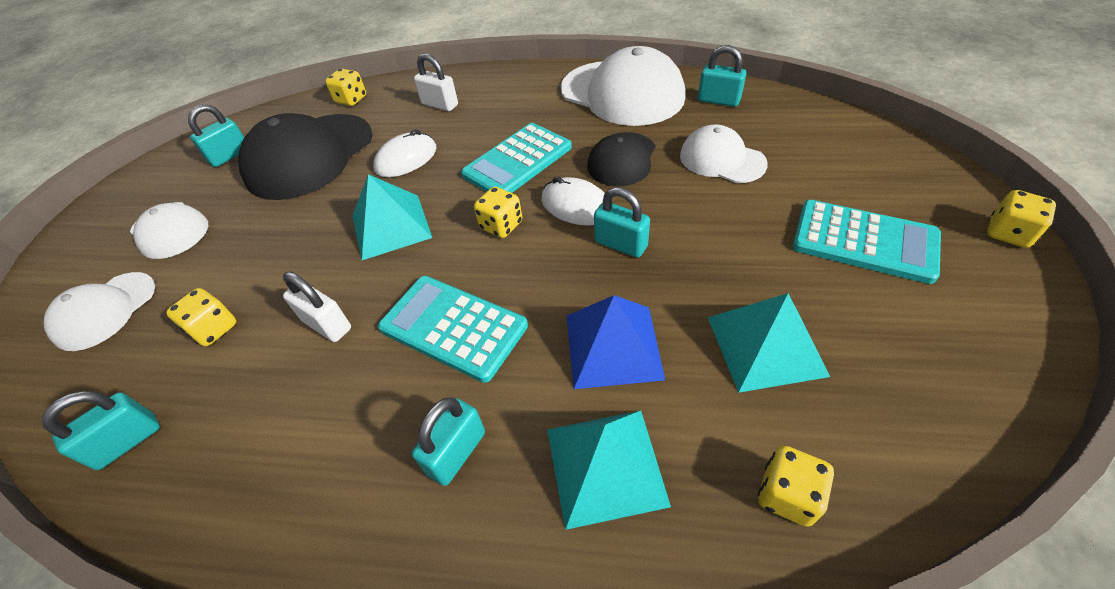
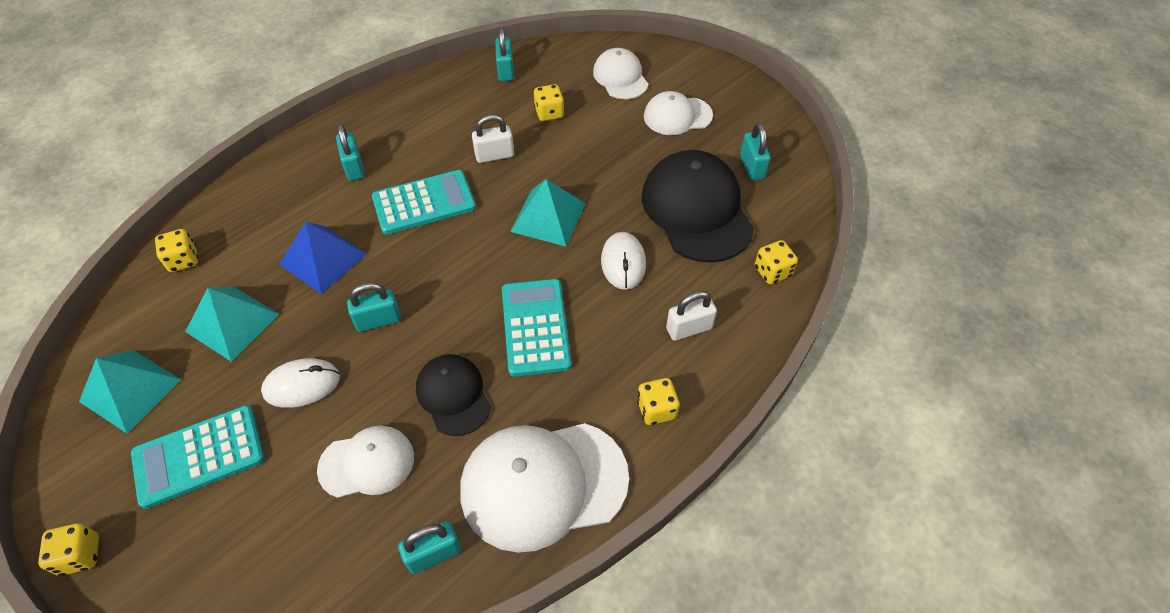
camera: 125 degrees right, 5 degrees up
yellow dice [474,187,522,238] -> yellow dice moved to [637,378,680,425]
white mouse [542,177,605,225] -> white mouse moved to [261,358,340,408]
turquoise pyramid [547,411,671,530] -> turquoise pyramid moved to [79,350,181,434]

